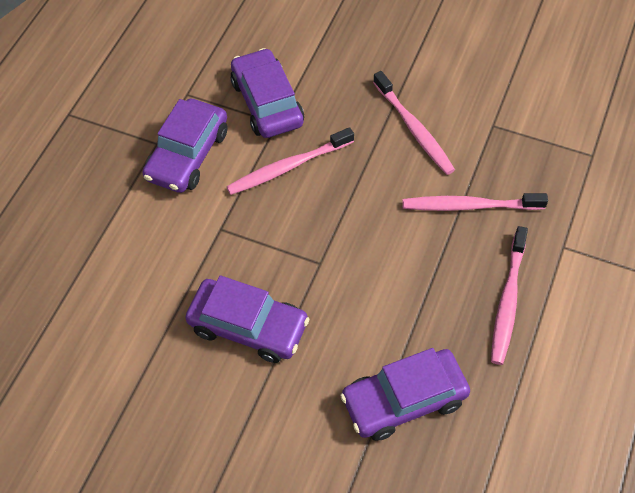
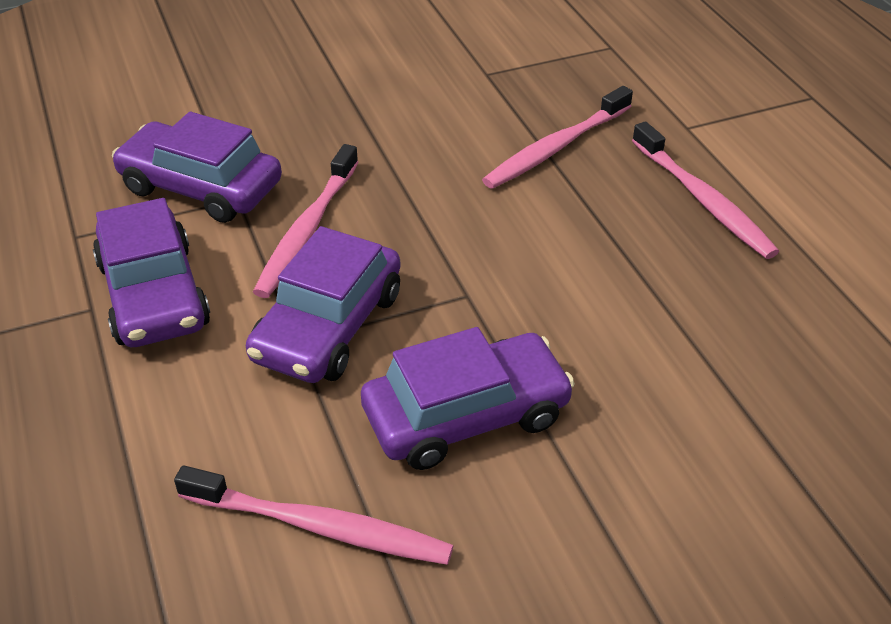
camera: 45 degrees left, 15 degrees down
purple car [340,348,470,441] -> purple car moved to [246,226,401,383]
pink toothbrush [373,71,455,175] -> pink toothbrush moved to [174,466,454,565]

